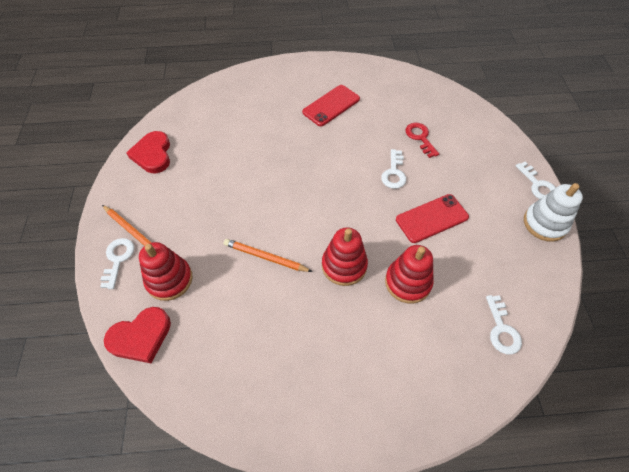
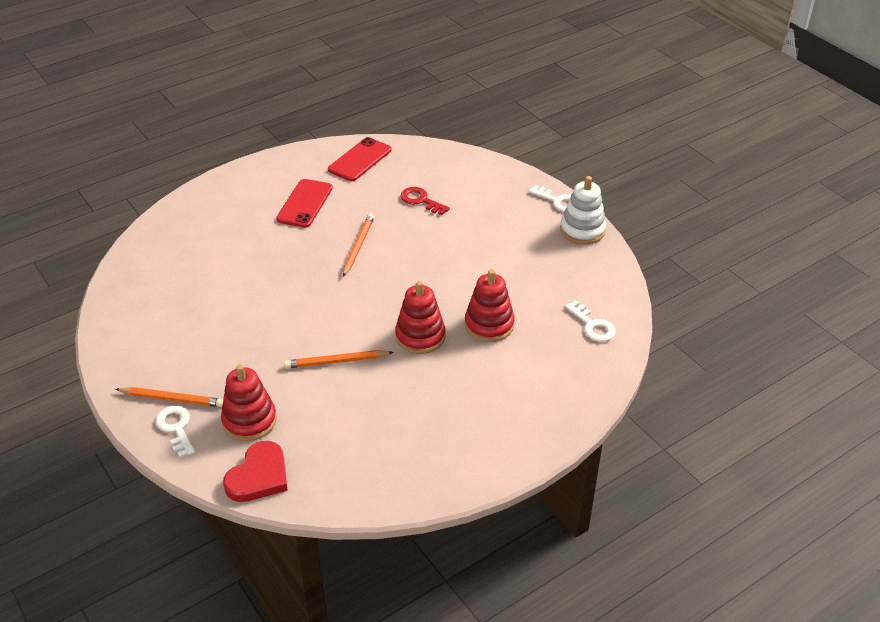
camera: 30 degrees left, 15 degrees down
red heart [126,131,170,173] -> none
white key [381,149,406,189] -> none
red phone [396,194,469,243] -> red phone moved to [328,137,392,181]
none -> orange pencil [343,213,375,277]

